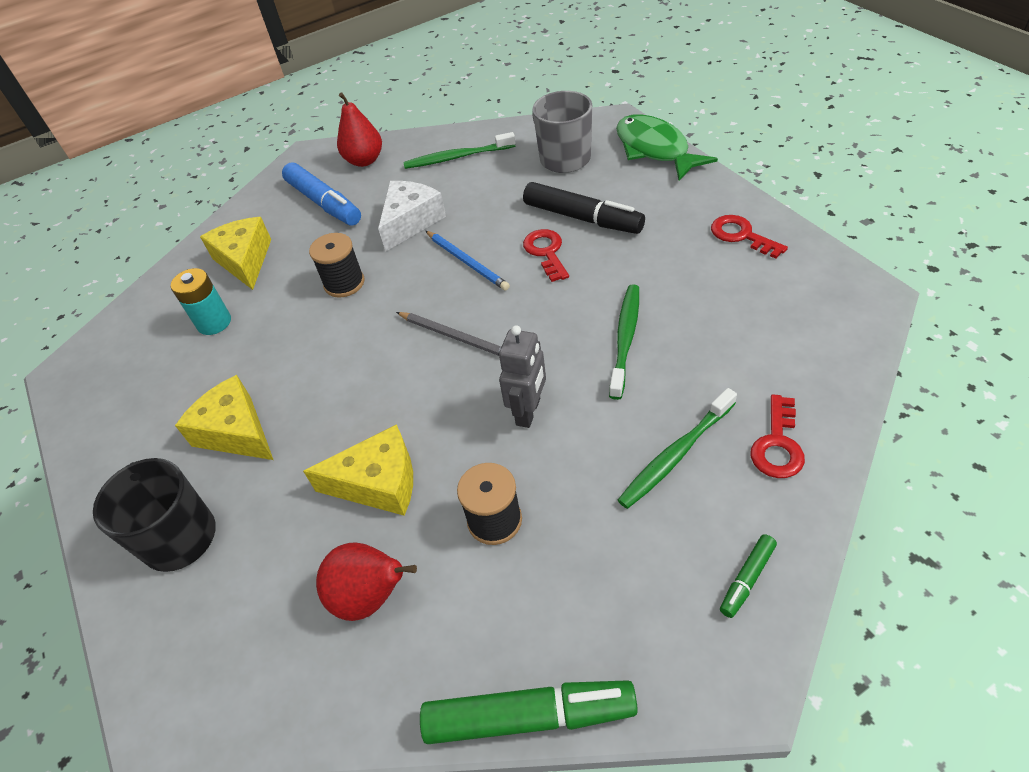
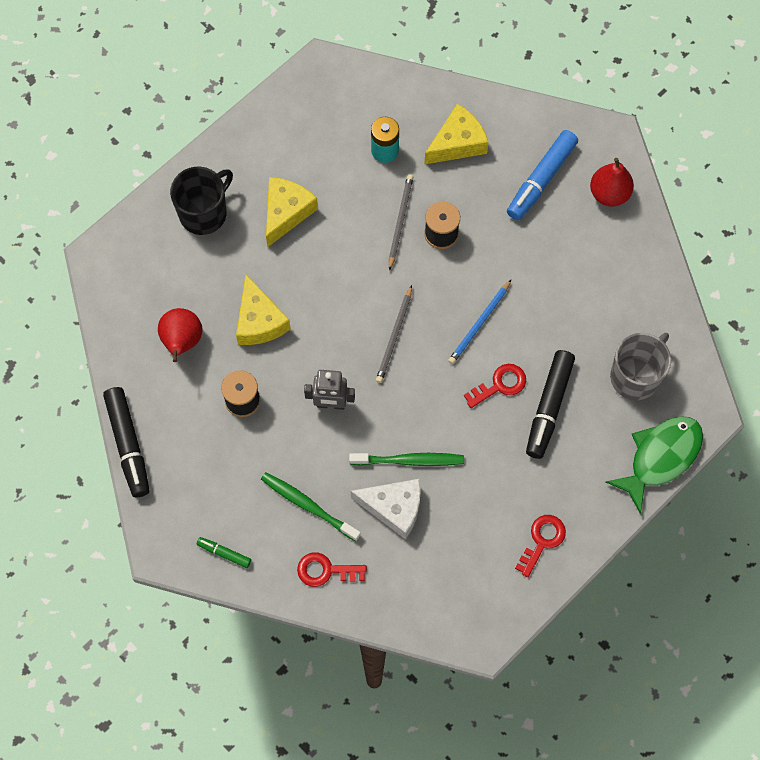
camera: 70 degrees right, 20 degrees up
white cheese [378,181,446,252] -> white cheese moved to [351,479,421,540]
green toothbrush [403,132,516,169] -> none
green marker [420,680,638,744] -> black marker [103,387,149,497]
none -> grey pencil [389,174,413,271]

